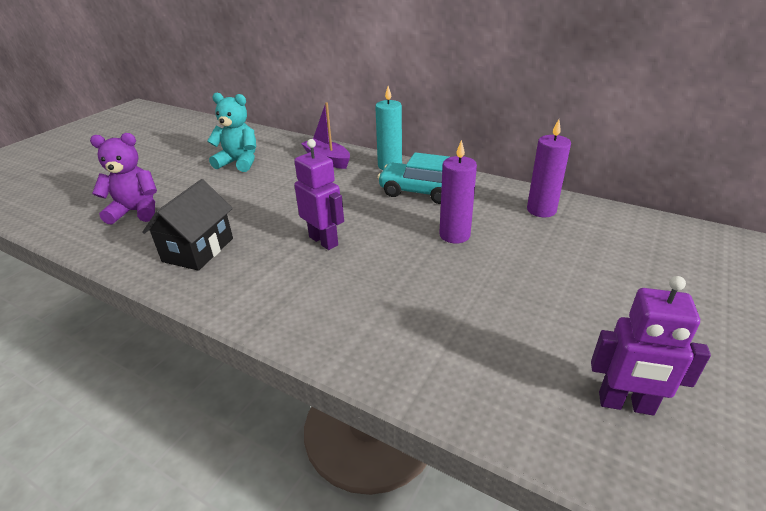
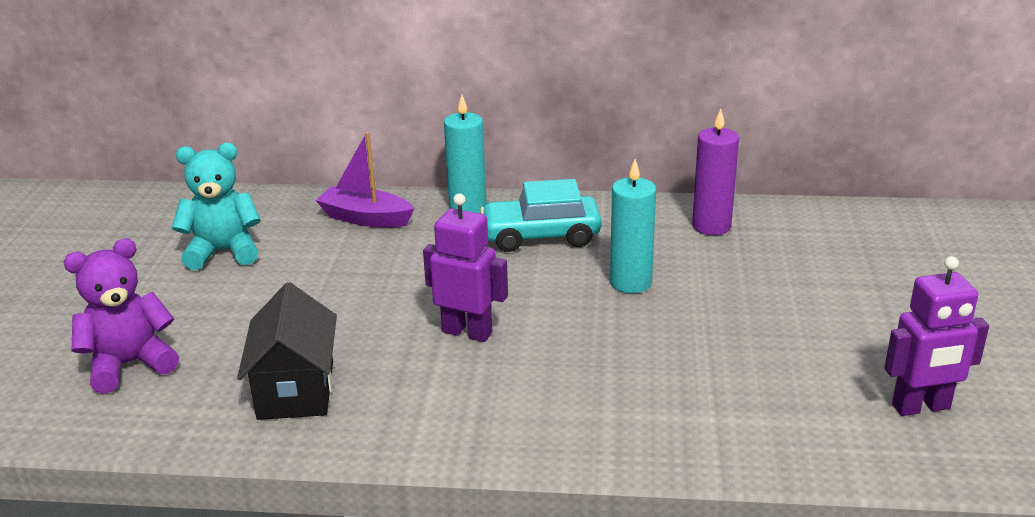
camera: 25 degrees left, 5 degrees down
purple candle [439,140,477,244] -> turquoise candle [610,159,656,293]

